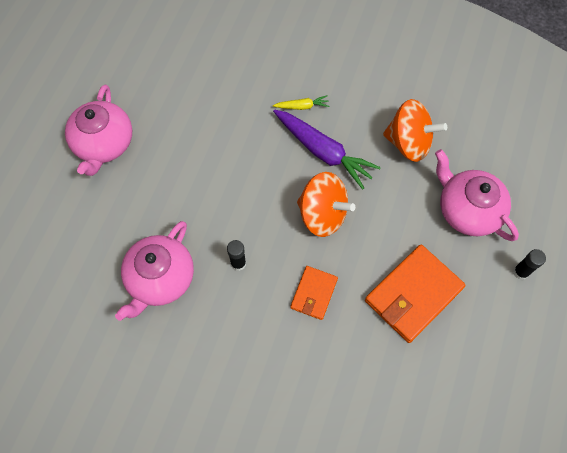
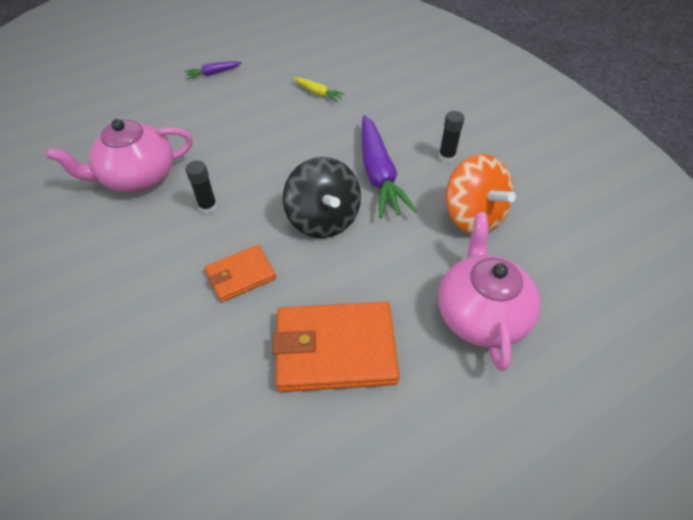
camera: 40 degrees right, 15 degrees down
pink teapot [65,85,132,176] -> purple carrot [184,61,242,79]
yellow carrot [273,95,329,110] -> yellow carrot moved to [293,77,345,102]
orange spinning top [297,172,355,237] -> black spinning top [283,157,361,238]
black glue stick [513,249,546,280] -> black glue stick moved to [439,111,464,163]

